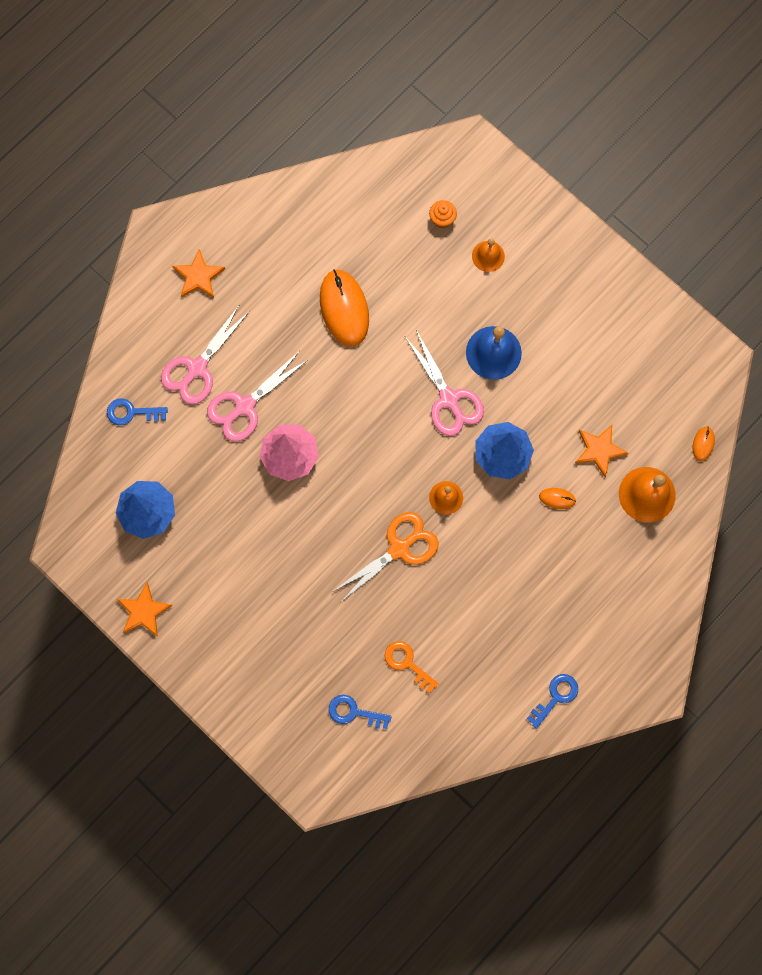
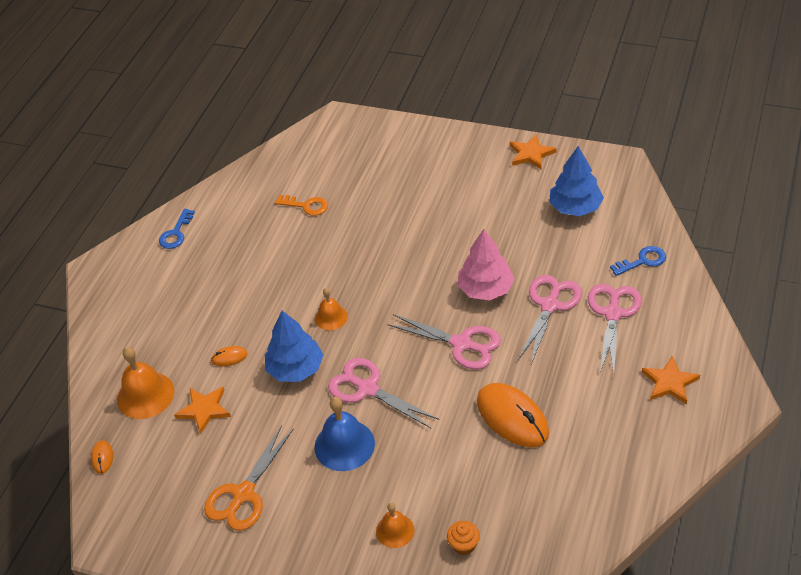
camera: 160 degrees right, 30 degrees down
blue key [329,695,392,729] -> none
orange scissors [332,512,439,603] -> orange scissors moved to [204,425,294,531]
none -> pink scissors [387,314,501,369]

